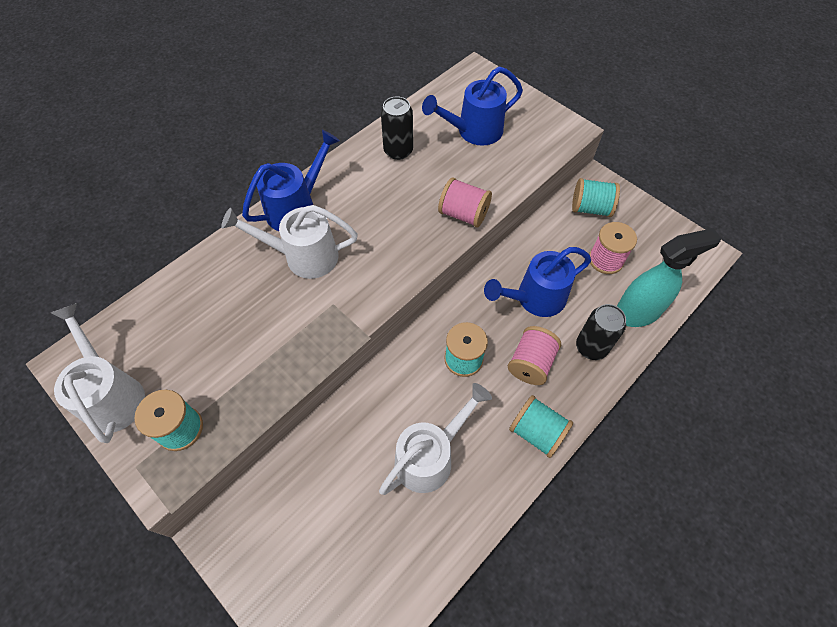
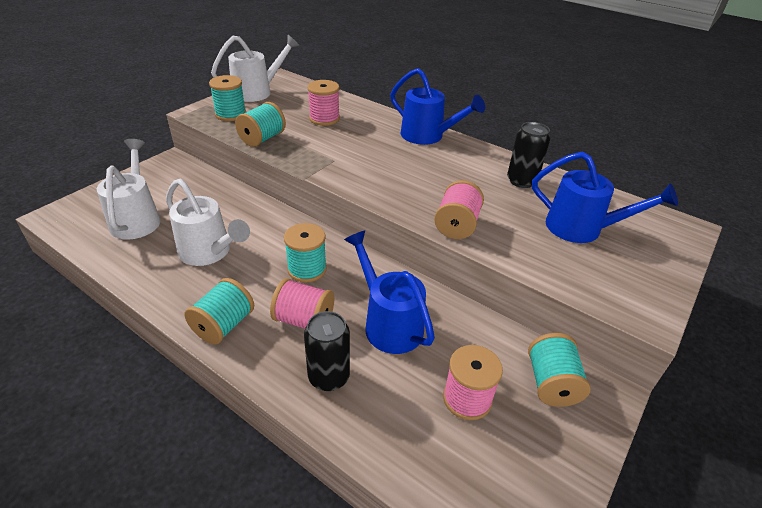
camera: 80 degrees right, 20 degrees down
white watering can [221,205,358,279] -> white watering can moved to [97,139,161,239]
blue watering can [422,66,523,146] -> blue watering can turned 150 degrees clockwise [532,151,678,243]
turquoise spray bottle [617,228,721,327] -> none
none -> turquoise spool [235,102,286,147]
none -> pink spool [307,80,340,126]

